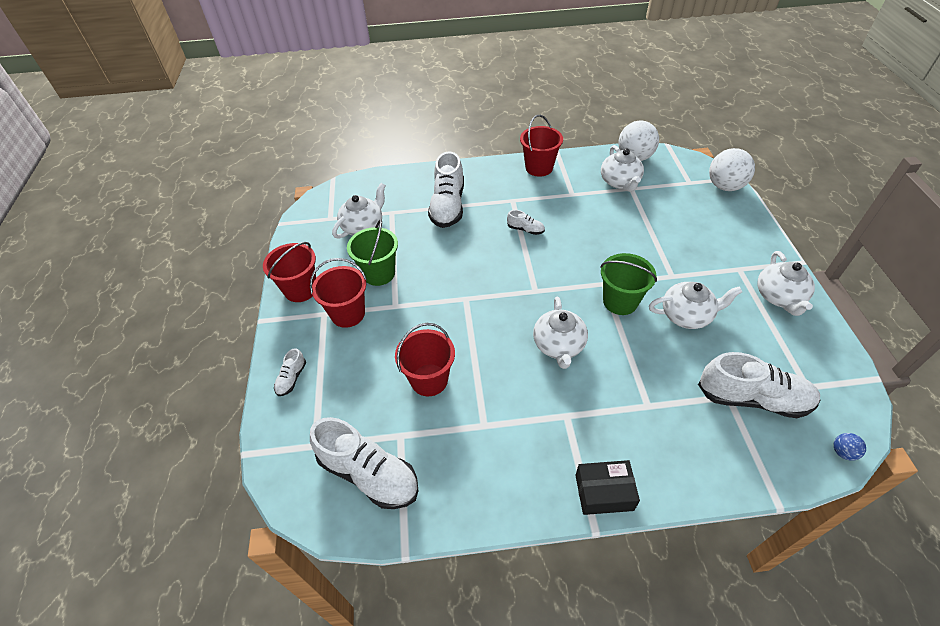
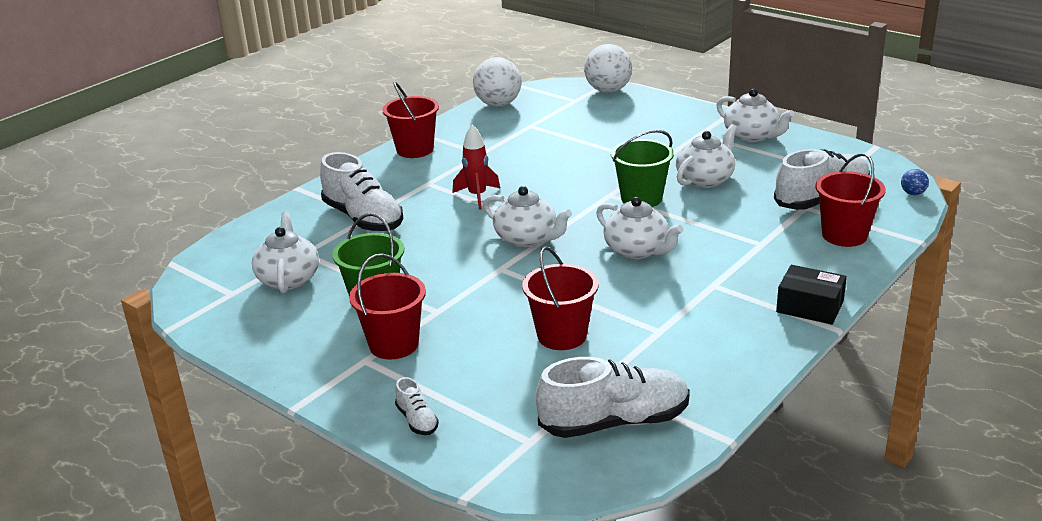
camera: 45 degrees left, 20 degrees down
red bucket [263,242,316,302] -> red bucket moved to [816,153,886,247]
white shoe [507,210,545,235] -> red rocket [452,124,500,210]
black box [575,460,640,515] -> black box turned 75 degrees clockwise [776,265,847,325]
white teapot [601,145,644,192] -> white teapot moved to [483,186,572,247]

